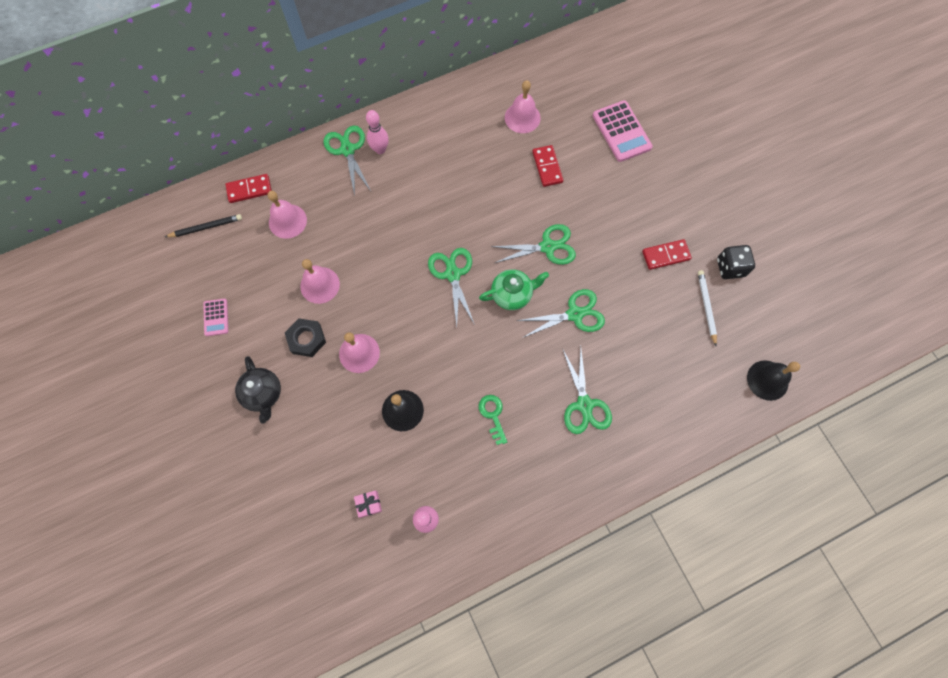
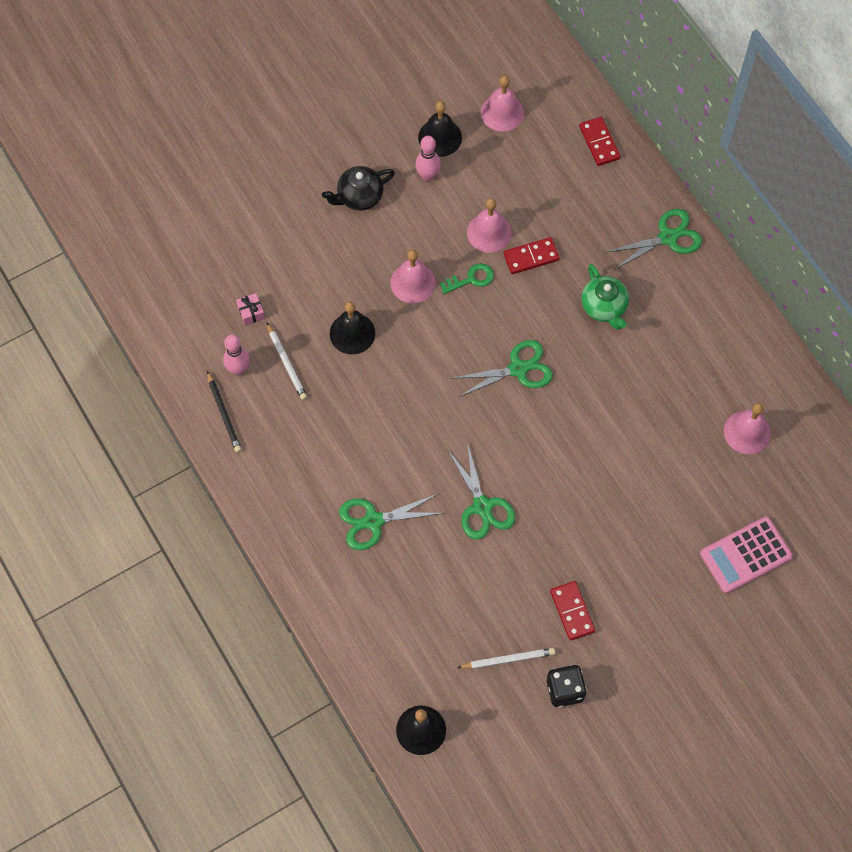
camera: 85 degrees right, 5 degrees down
black pencil [165,214,242,237] -> black pencil moved to [207,371,242,453]
pink calculator [203,299,228,336] -> black bell [418,101,462,157]
pink bell [267,191,307,239] -> pink bell moved to [481,76,524,132]
black nut [285,318,326,357] -> none
pink bowling pin [366,110,389,154] -> pink bowling pin moved to [415,136,441,181]
green teapot [479,269,549,310] -> green teapot moved to [581,264,629,330]
green key [479,395,507,445] -> green key moved to [440,263,494,294]
green scissors [491,224,576,265] -> none
red domino [532,145,563,187] -> red domino moved to [503,237,560,274]
none -> white pencil [267,323,307,400]

